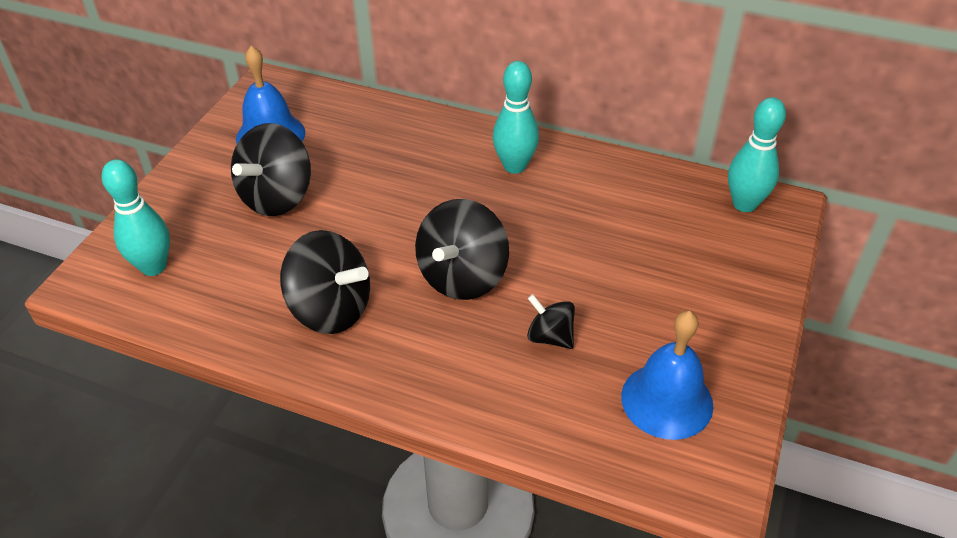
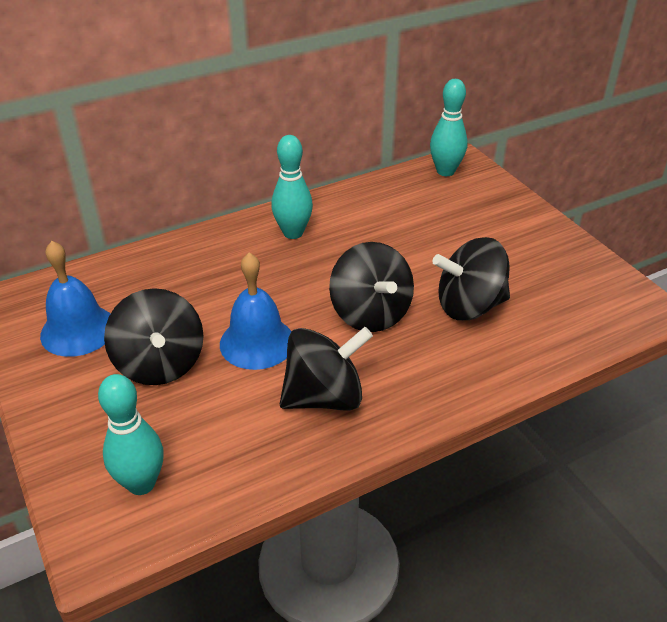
camera: 50 degrees left, 5 degrees down
black spinning top [527,294,575,349] -> black spinning top [432,237,510,320], size x1.84
blue bell [621,311,713,440] -> blue bell moved to [220,252,292,370]

